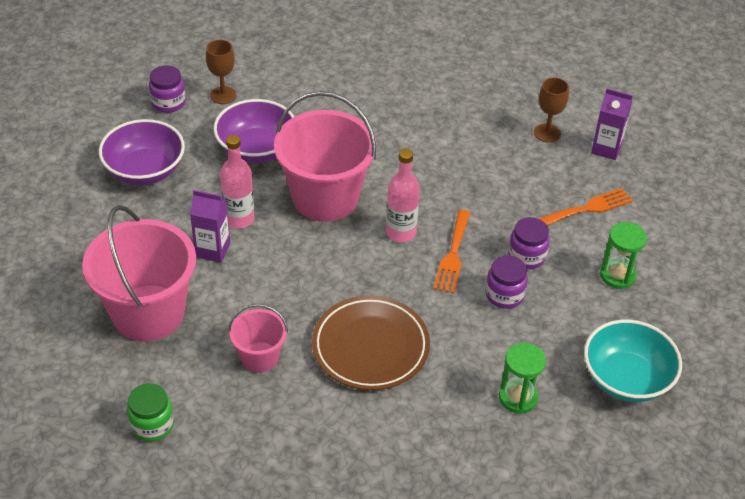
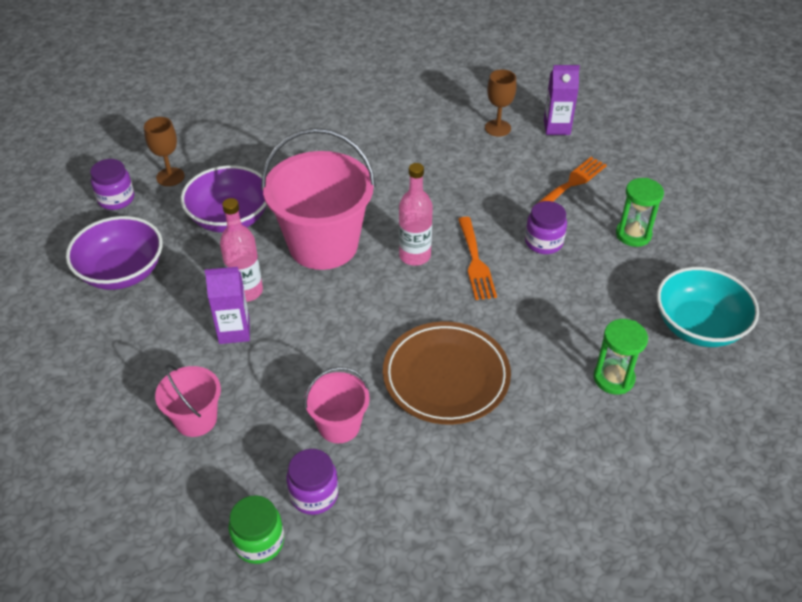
camera: 20 degrees left, 0 degrees up
pink bucket [82,205,196,342] -> pink bucket [155,365,221,437], size x0.51
purple jar [486,255,528,309] -> purple jar moved to [286,449,339,515]

